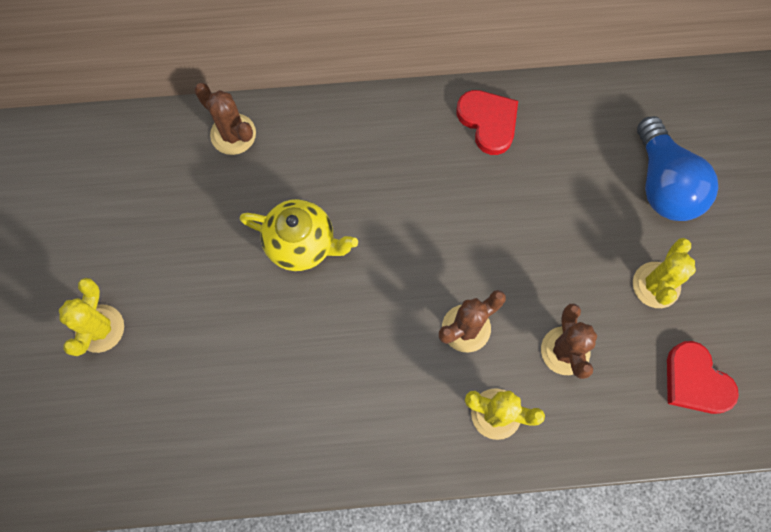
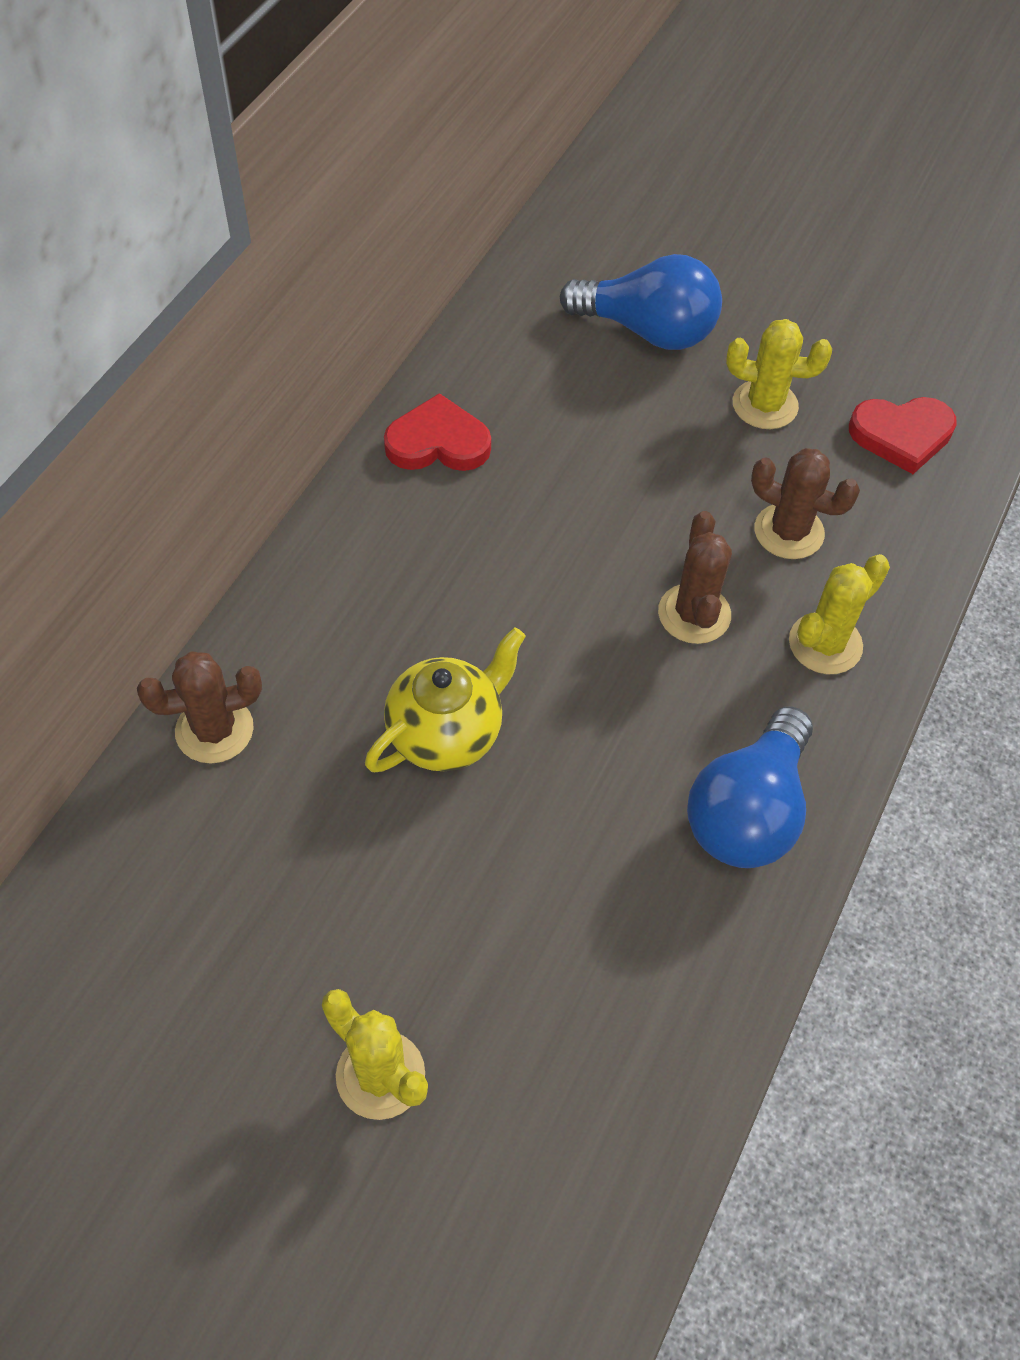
camera: 60 degrees left, 15 degrees down
yellow cactus [633,238,696,308] -> yellow cactus turned 45 degrees counterclockwise [726,319,832,429]
none -> blue light bulb [687,706,813,868]

